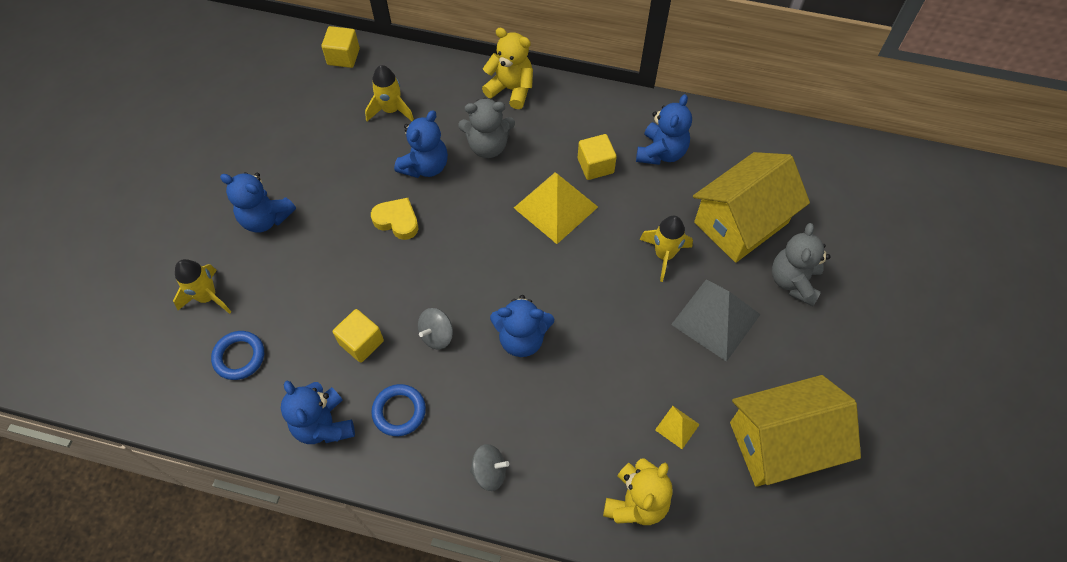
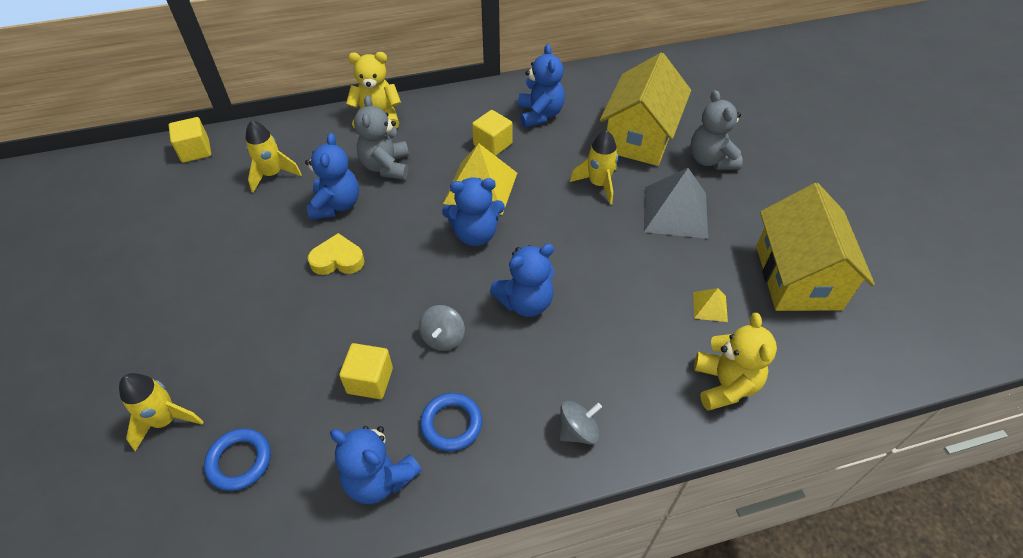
camera: 30 degrees left, 10 degrees down
blue teddy bear [220,172,296,233] -> blue teddy bear moved to [442,177,505,246]
grey teddy bear [458,98,515,158] -> grey teddy bear turned 120 degrees clockwise [354,95,409,180]
yellow house [730,375,861,487] -> yellow house turned 45 degrees counterclockwise [756,183,875,311]

